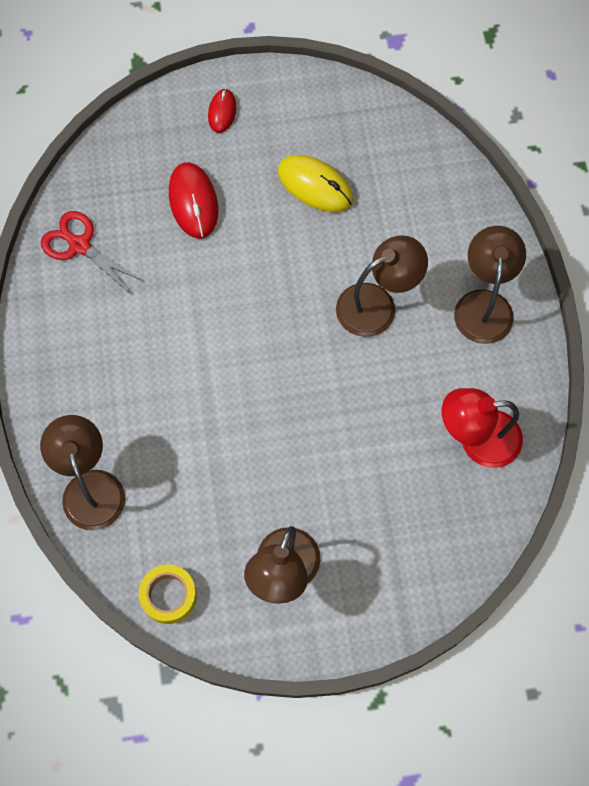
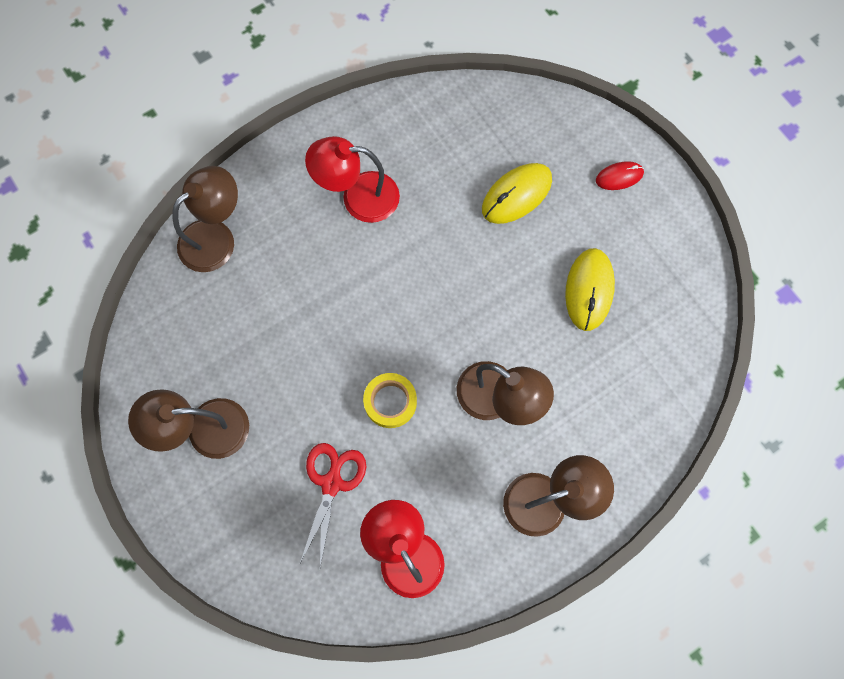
camera: 65 degrees right, 5 degrees up
red scissors [41,211,145,295] -> red scissors moved to [299,443,366,567]
yellow tape [139,565,197,624] -> yellow tape moved to [363,373,417,428]
red mouse [169,162,218,238] -> yellow mouse [482,163,552,224]
none -> red lamp [305,136,400,223]

